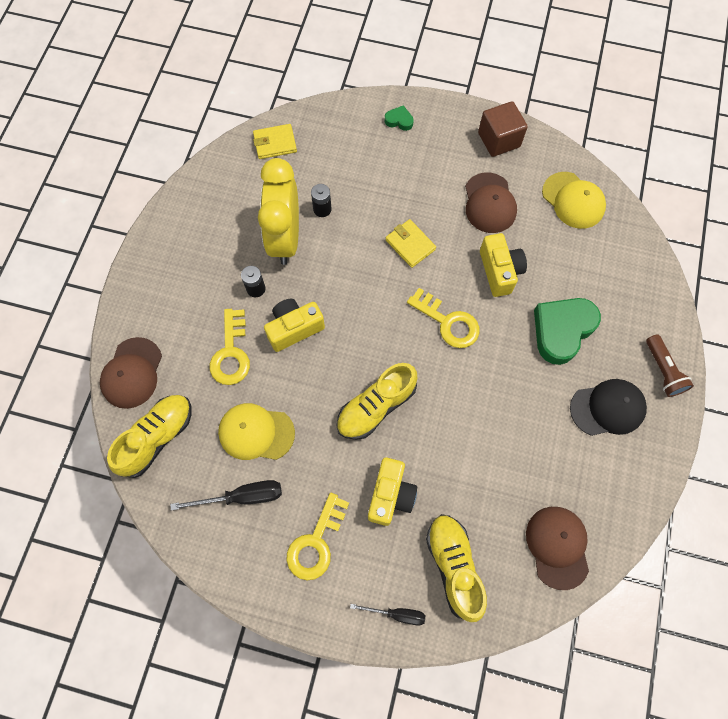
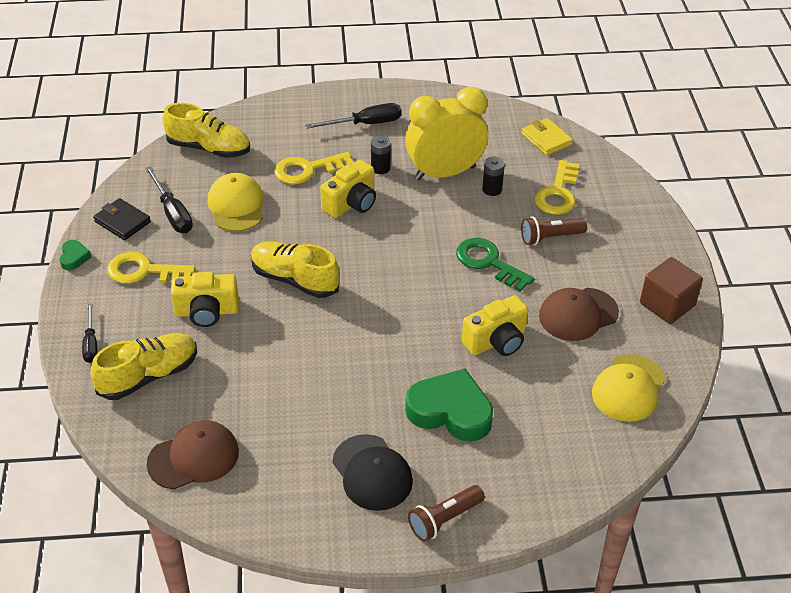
camera: 70 degrees right, 25 degrees down
brown cap [100,337,162,409] -> none
yellow camera [264,299,325,352] -> yellow camera turned 90 degrees clockwise [320,160,376,218]
green heart [384,105,414,131] -> green heart moved to [59,240,91,271]
yellow wallet [385,219,436,268] -> green key [456,238,534,292]
yellow key [407,288,479,348] -> yellow key moved to [535,160,579,215]
none -> black wallet [93,198,151,240]
none -> black screwdriver [305,103,401,129]
none -> brown flashlight [521,216,587,245]

